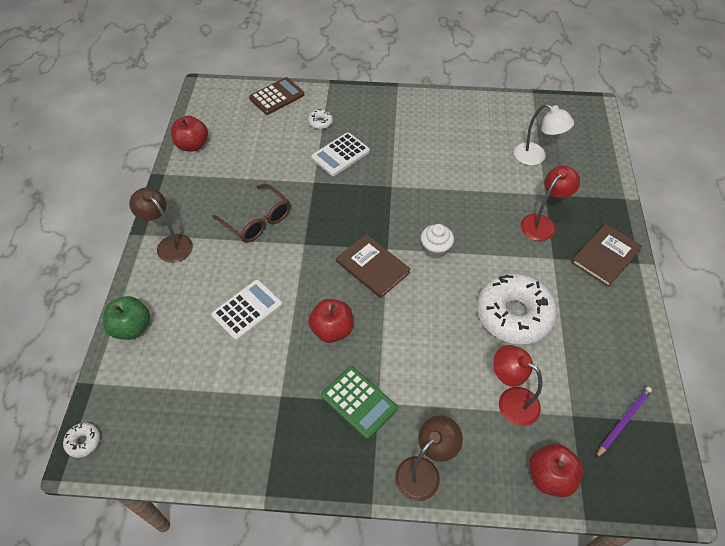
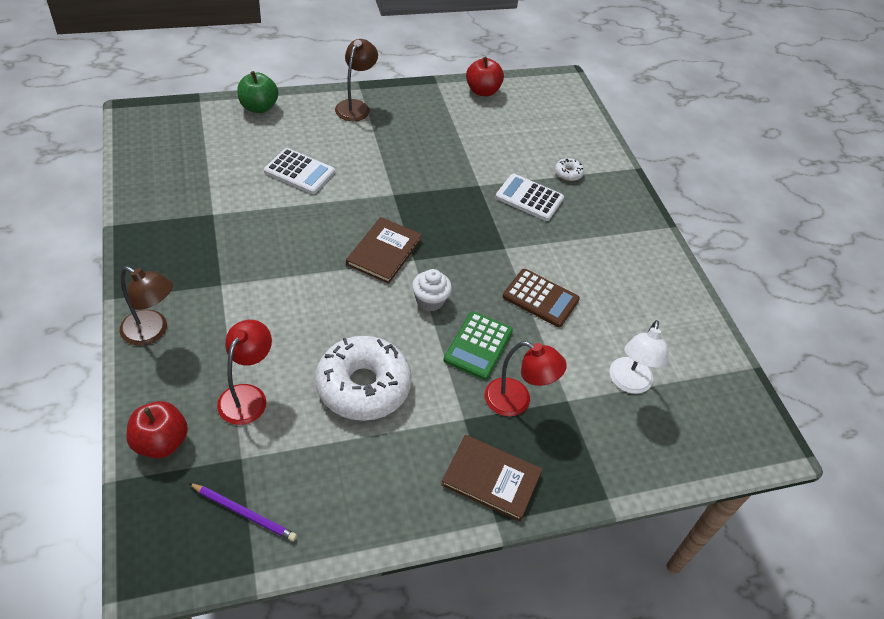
camera: 65 degrees right, 5 degrees down
white donut [63,423,100,458] -> none
brown glasses [213,184,291,243] -> none
brown calculator [249,77,304,115] -> brown calculator moved to [503,269,580,327]
red apple [308,299,353,343] -> none
green calculator [321,366,397,439] -> green calculator moved to [444,311,513,380]

